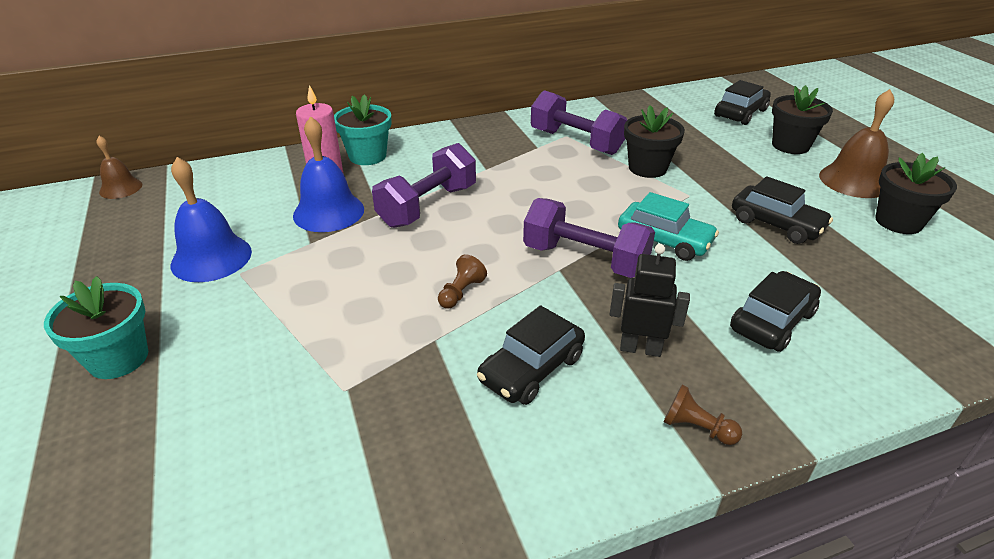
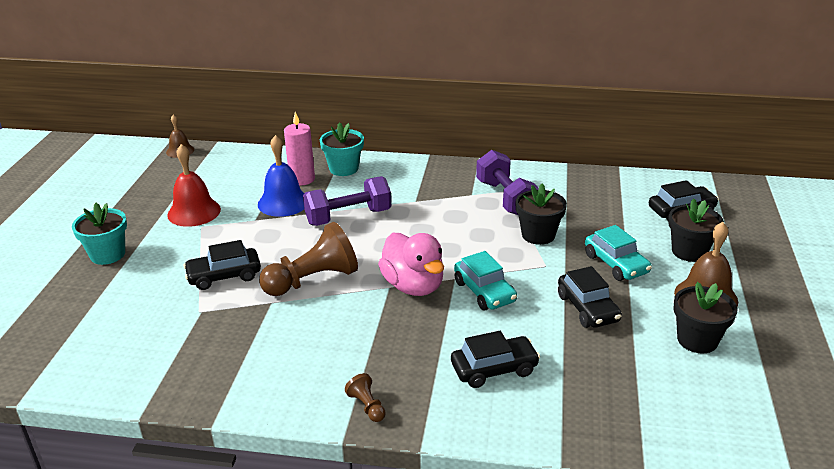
camera: 30 degrees right, 5 degrees down
blue bell [171,157,252,282] -> red bell [167,144,221,227]
brown pawn [438,254,487,309] -> brown pawn [259,222,358,296], size x2.27
black car [477,305,585,405] -> black car moved to [183,240,261,290]
purple dumbbell [523,198,655,278] -> pink duck [378,233,444,296]
black robot [610,244,690,357] -> none
none -> turquoise car [585,225,652,281]

